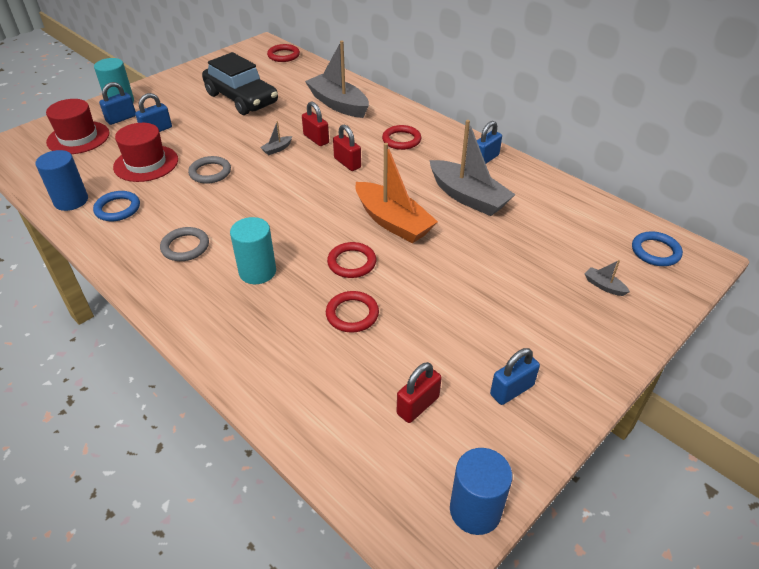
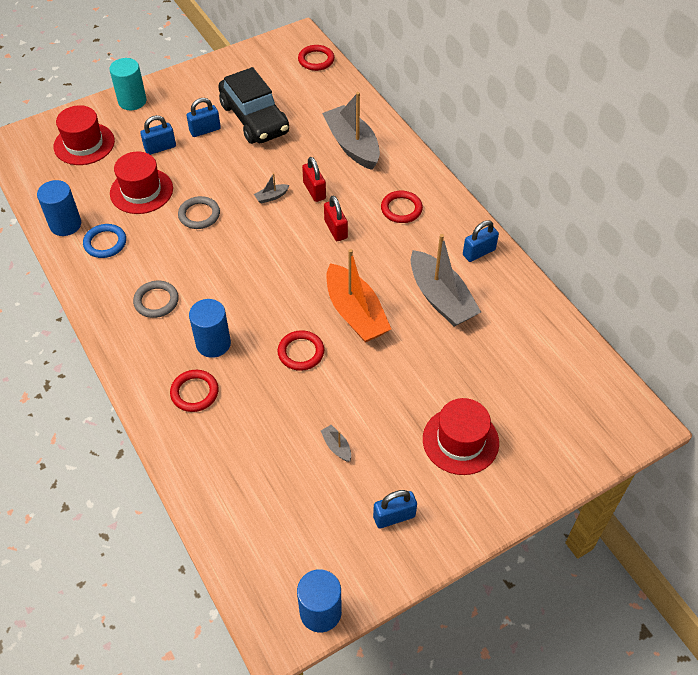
camera: 15 degrees right, 10 degrees up
blue padlock [99,82,136,125] -> blue padlock moved to [187,98,221,137]
turquoise cylinder [230,217,276,284] -> blue cylinder [189,299,231,358]
red ring [326,291,379,333] -> red ring moved to [170,370,219,412]
red padlock [396,362,442,423] -> none
grey boat [585,260,630,296] -> grey boat moved to [321,425,351,462]
blue ring [632,231,683,266] -> none
none -> red hat [423,398,499,475]

